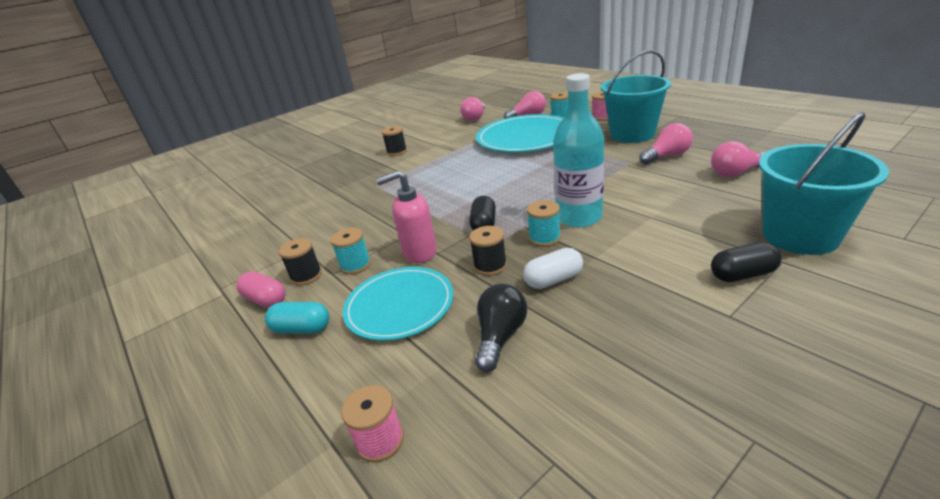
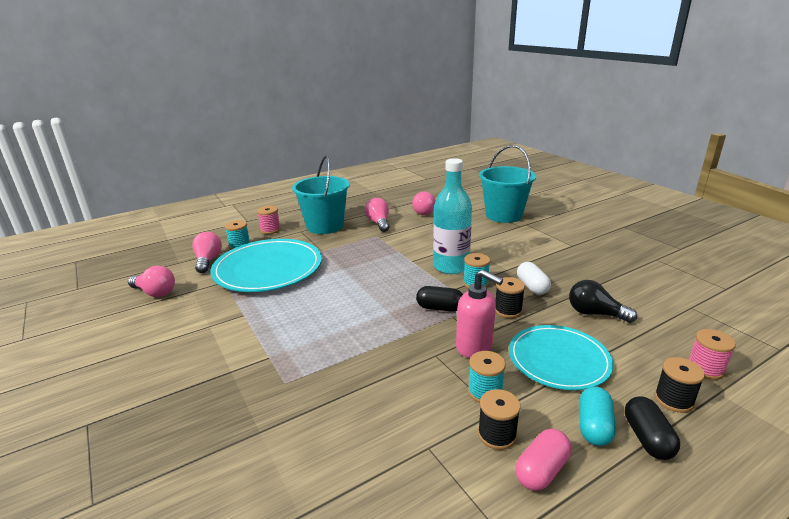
camera: 85 degrees left, 5 degrees down
pink soap dispenser [376,170,437,263] -> pink soap dispenser turned 45 degrees counterclockwise [456,269,503,358]
black spool [382,126,407,156] -> black spool moved to [654,357,705,413]
black capsule [711,242,782,282] -> black capsule moved to [625,396,680,460]

